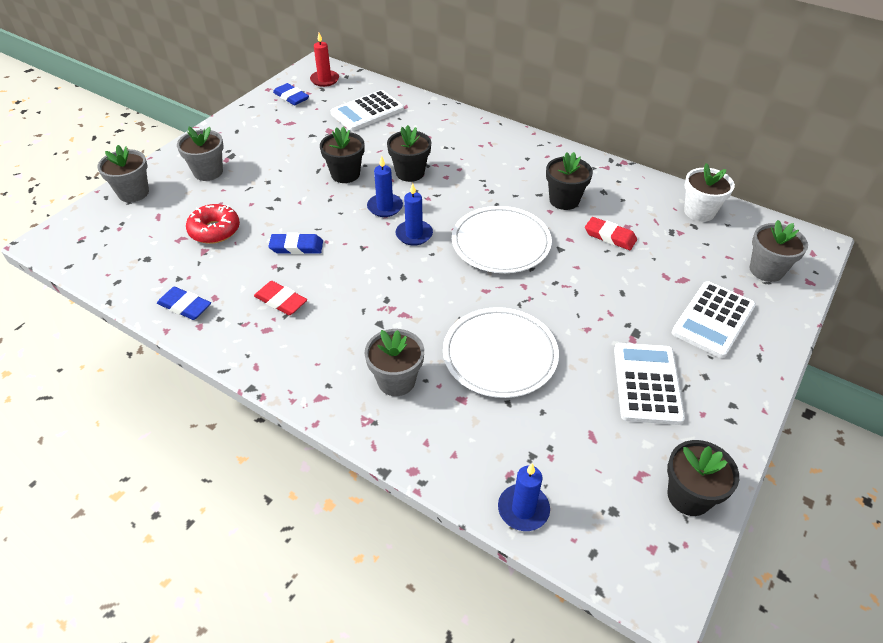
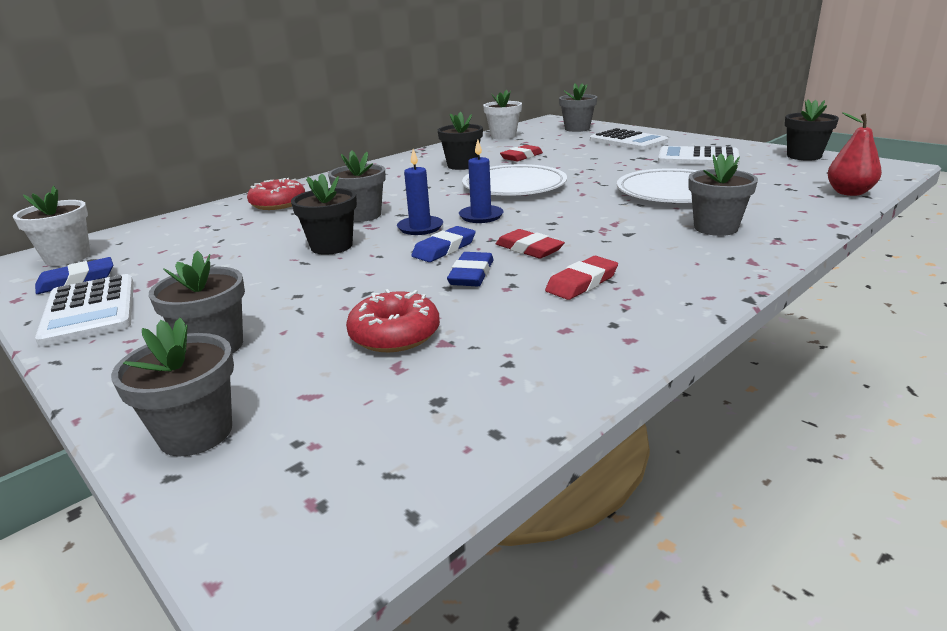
camera: 75 degrees left, 20 degrees down
blue eraser [157,287,211,320] -> blue eraser moved to [411,226,476,262]
red candle [310,33,339,87] -> white flower pot [13,186,90,266]
white calculator [331,90,404,131] -> white calculator moved to [35,274,134,347]
black flower pot [387,125,431,182] -> grey flower pot [328,150,386,222]
blue candle [498,463,550,531] -> red pear [828,112,882,196]
none -> red donut [247,178,305,210]
none -> red eraser [496,229,565,259]

